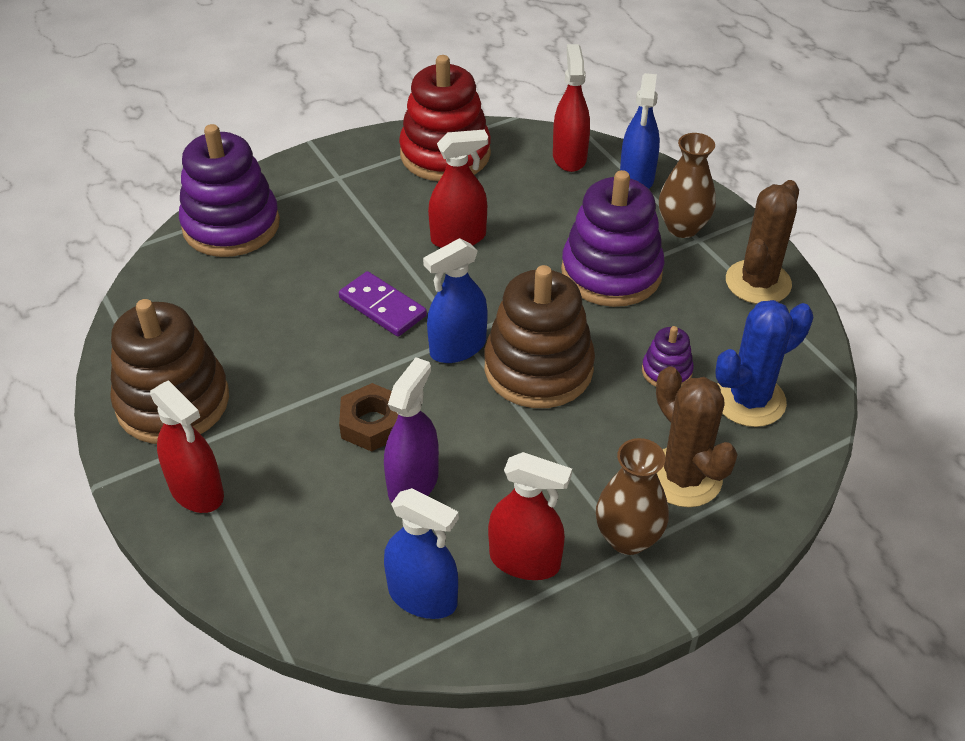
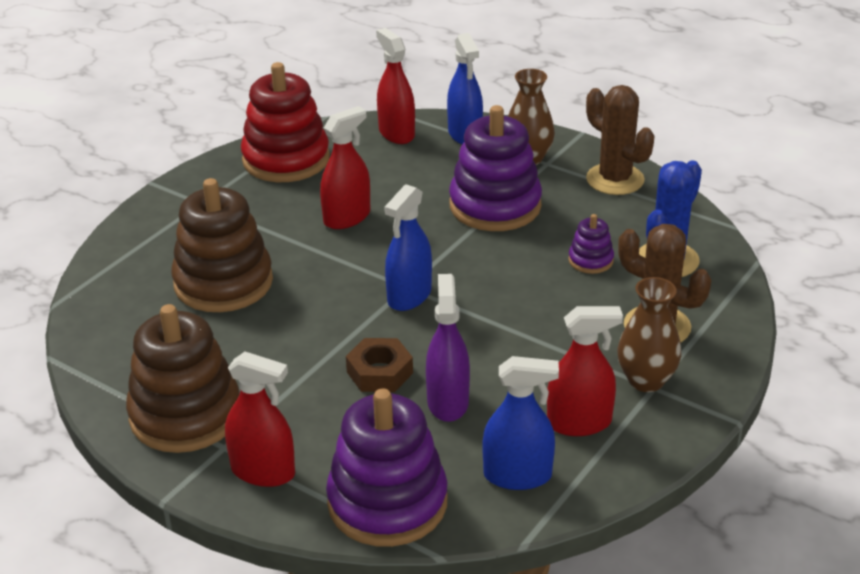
camera: 25 degrees left, 10 degrees down
purple stacking toy [179,124,280,257] -> purple stacking toy moved to [326,389,448,547]
purple domino [339,271,427,337] -> none
brown stacking toy [484,265,595,408] -> brown stacking toy moved to [171,178,273,312]
brown cactus [726,180,799,304] -> brown cactus turned 45 degrees counterclockwise [586,85,655,195]

